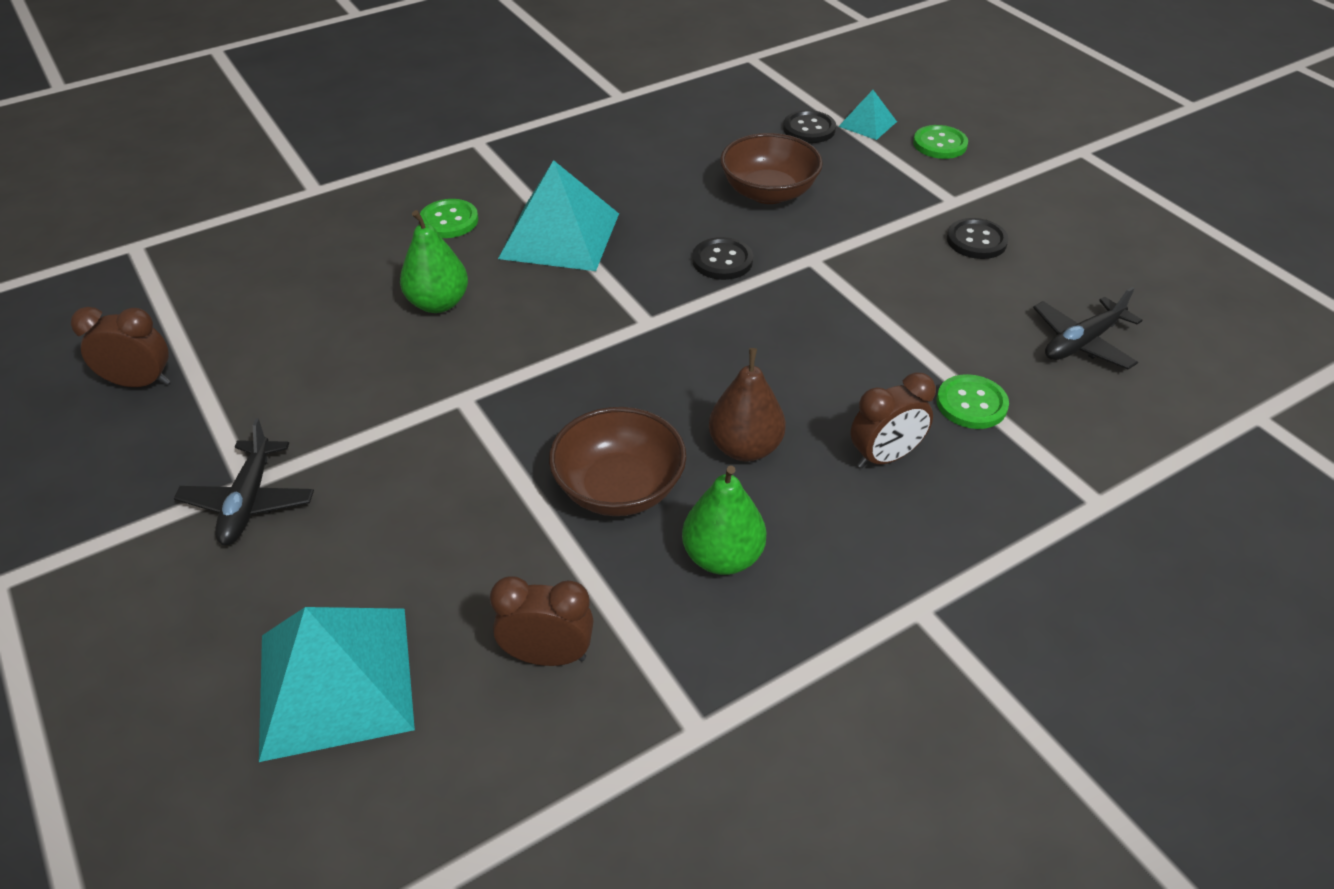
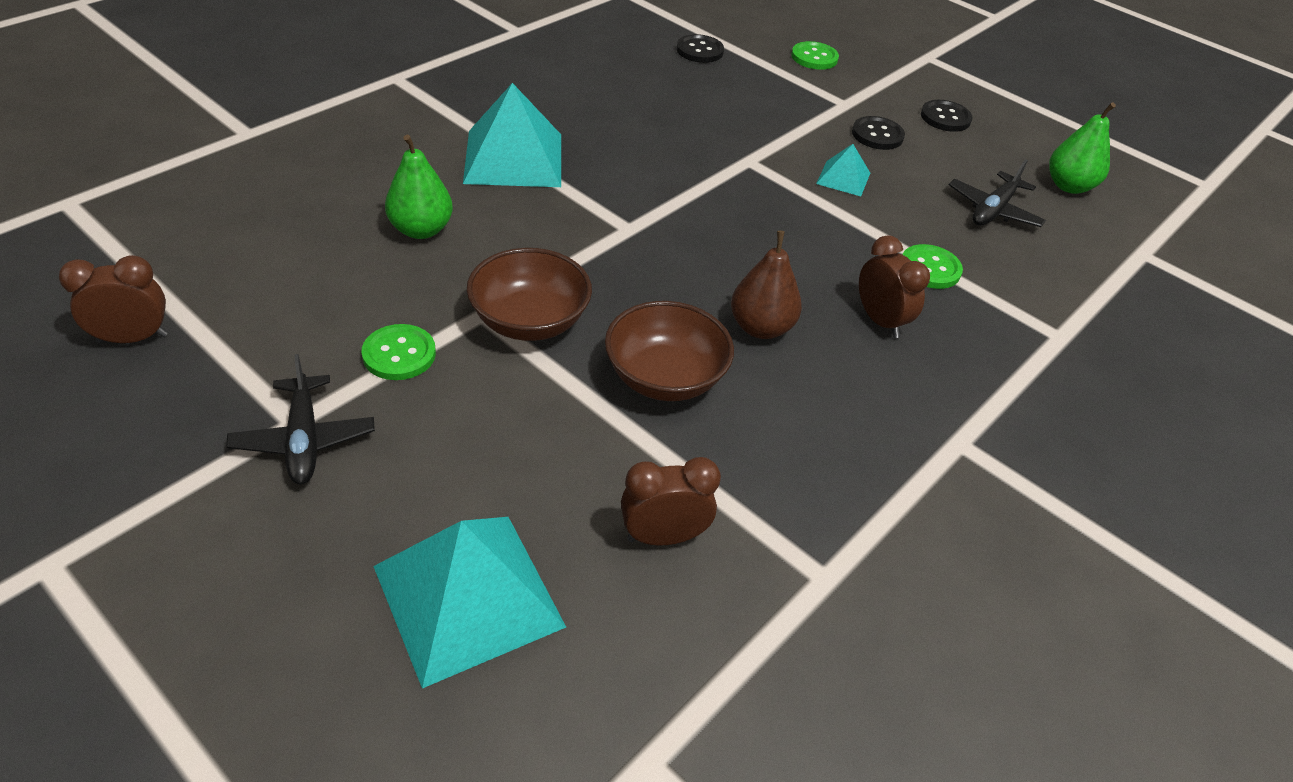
camera: 20 degrees left, 0 degrees up
green button [420,199,478,238] -> green button moved to [362,324,436,380]
green pear [682,466,766,575] -> green pear moved to [1049,102,1116,194]
black button [692,237,753,280] -> black button moved to [921,100,973,132]
brown bowl [720,133,823,204] -> brown bowl moved to [467,248,592,341]
turquoise pyramid [838,90,897,140] -> turquoise pyramid moved to [816,144,870,196]
brown clock [850,372,936,468] -> brown clock turned 75 degrees counterclockwise [859,236,930,338]

